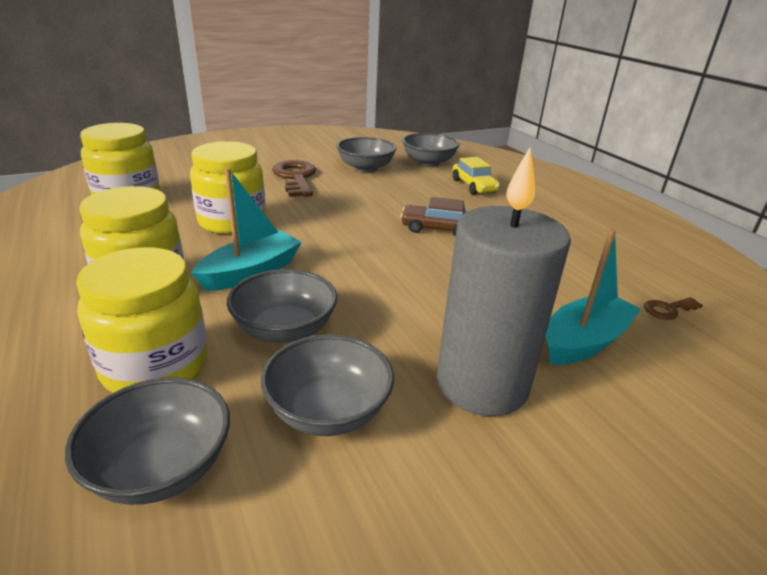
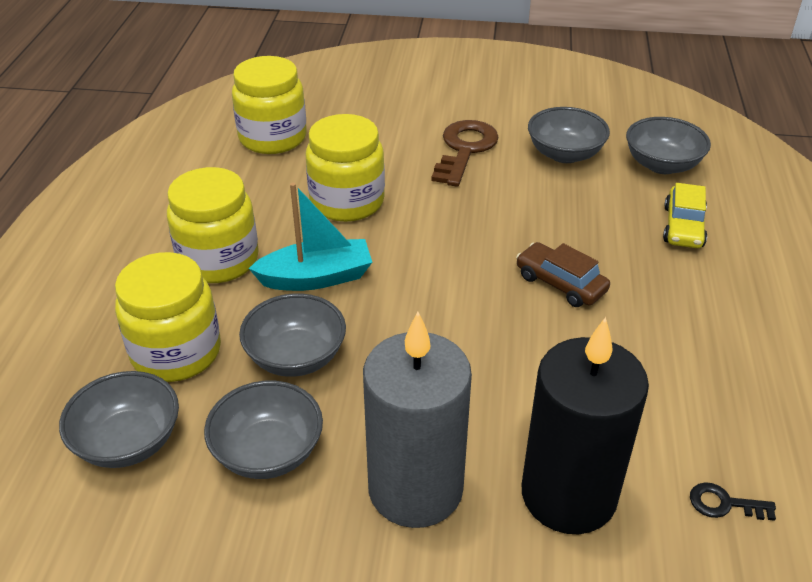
camera: 35 degrees right, 10 degrees up
turquoise boat [546,229,641,365] -> black candle [521,317,649,534]
brown key [644,297,703,320] -> black key [690,482,776,521]

